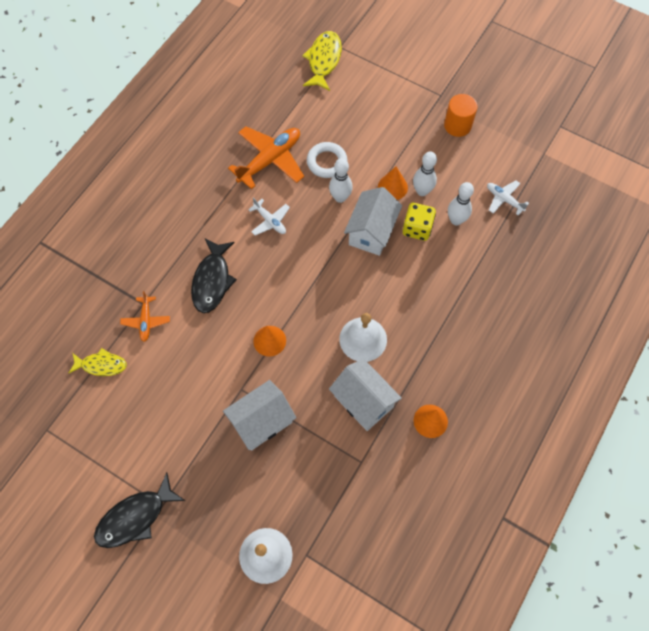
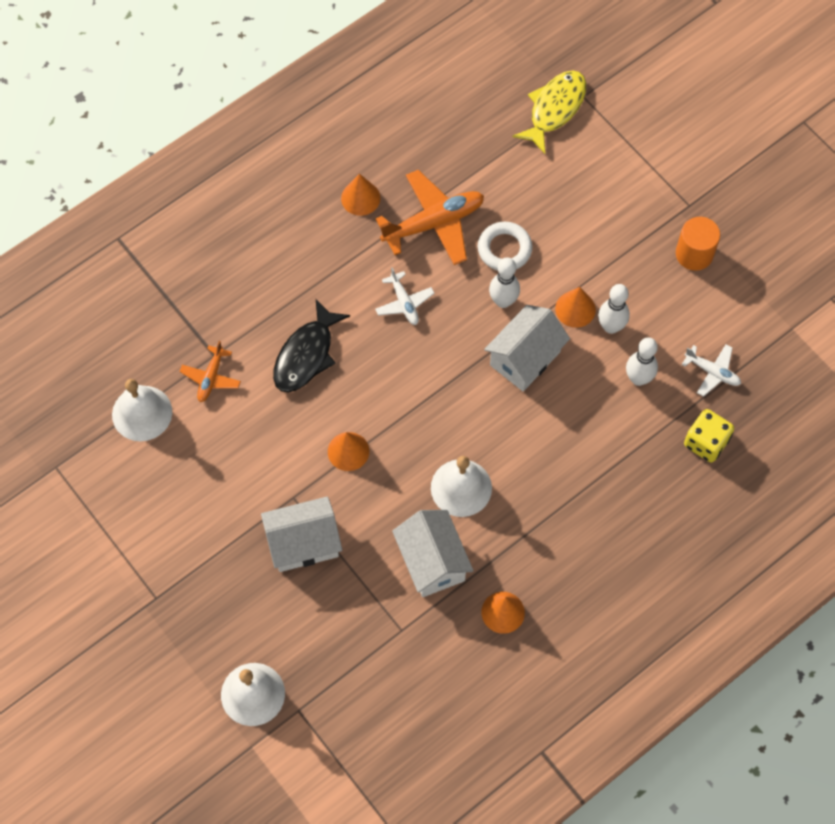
camera: 20 degrees right, 0 degrees up
yellow fish [69,348,127,376] -> white bell [112,379,172,441]
black fish [94,473,185,548] -> none
yellow dice [403,203,436,241] -> yellow dice moved to [684,409,734,462]
white plane [487,180,529,215] -> white plane turned 150 degrees clockwise [682,344,741,397]
none -> orange cone [341,174,381,216]

